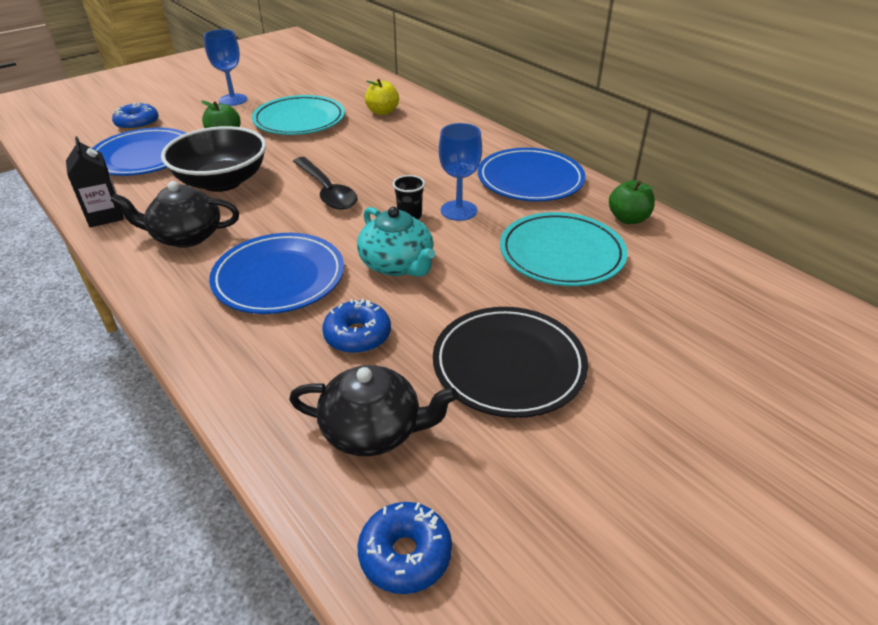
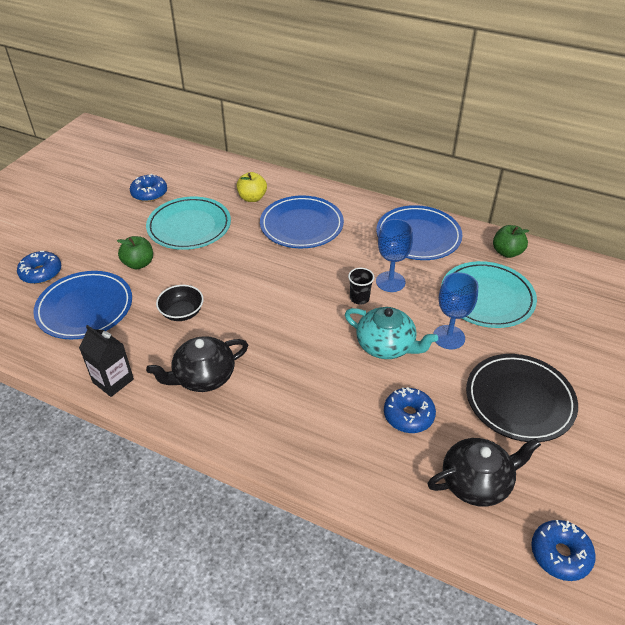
camera: 25 degrees left, 5 degrees up
black bowl [161,126,266,192] -> black bowl [156,285,204,321], size x0.53
blue goblet [204,29,247,106] -> blue goblet moved to [433,272,478,349]
blue plate [209,233,344,314] -> blue plate moved to [260,196,344,248]
black spoon [293,157,358,210] -> none
none -> blue donut [130,174,167,202]

